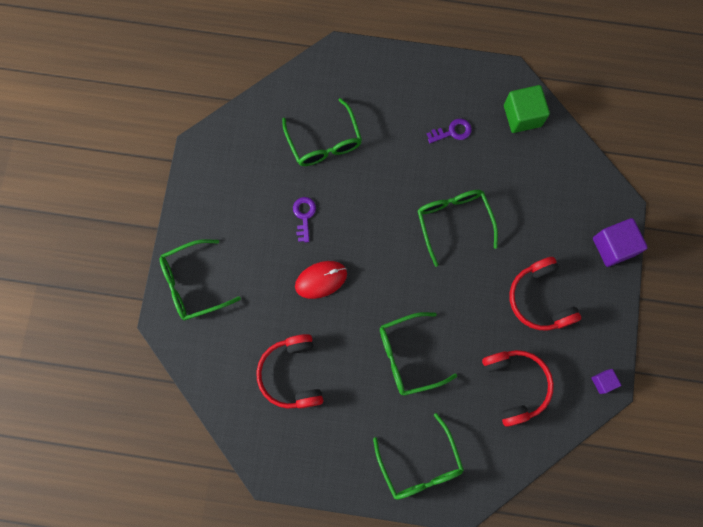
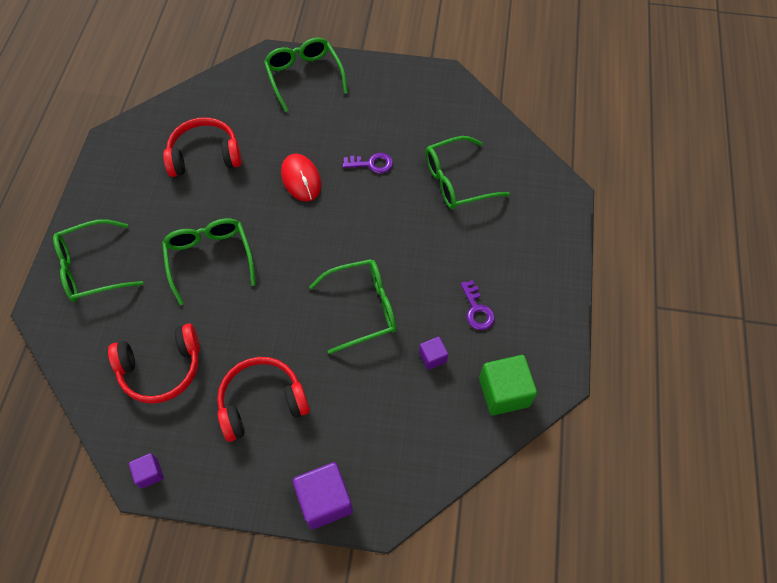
camera: 90 degrees right, 15 degrees down
none -> purple cube [419,337,448,370]

